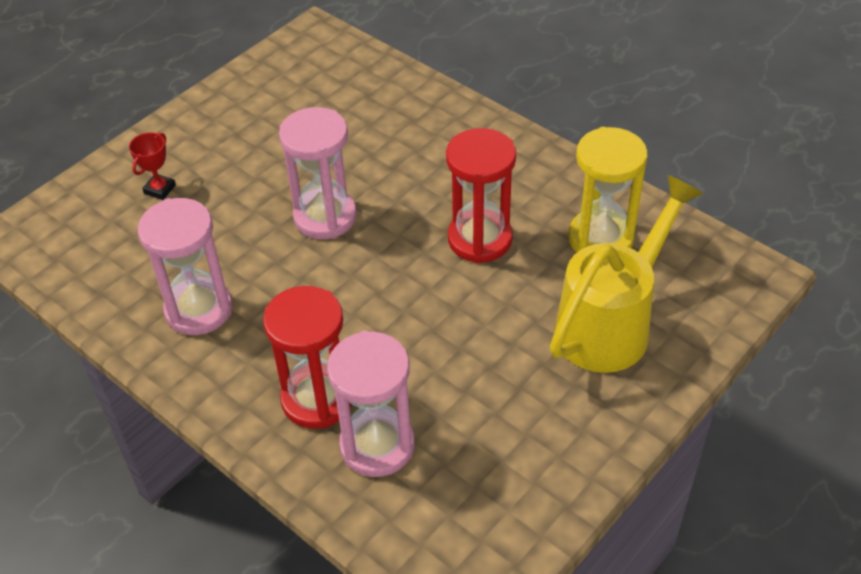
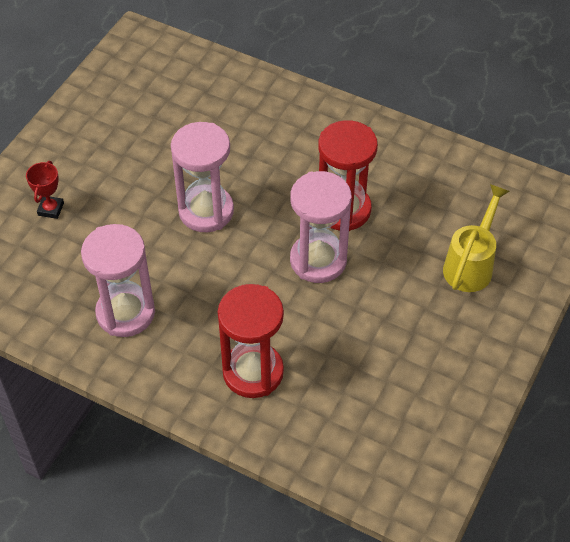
camera: 15 degrees left, 5 degrees up
pink hourglass [327,331,415,477] -> pink hourglass moved to [290,171,352,283]
yellow watering can [550,175,703,373] -> yellow watering can [443,184,510,292], size x0.64
yellow hourglass [568,127,648,252] -> none

